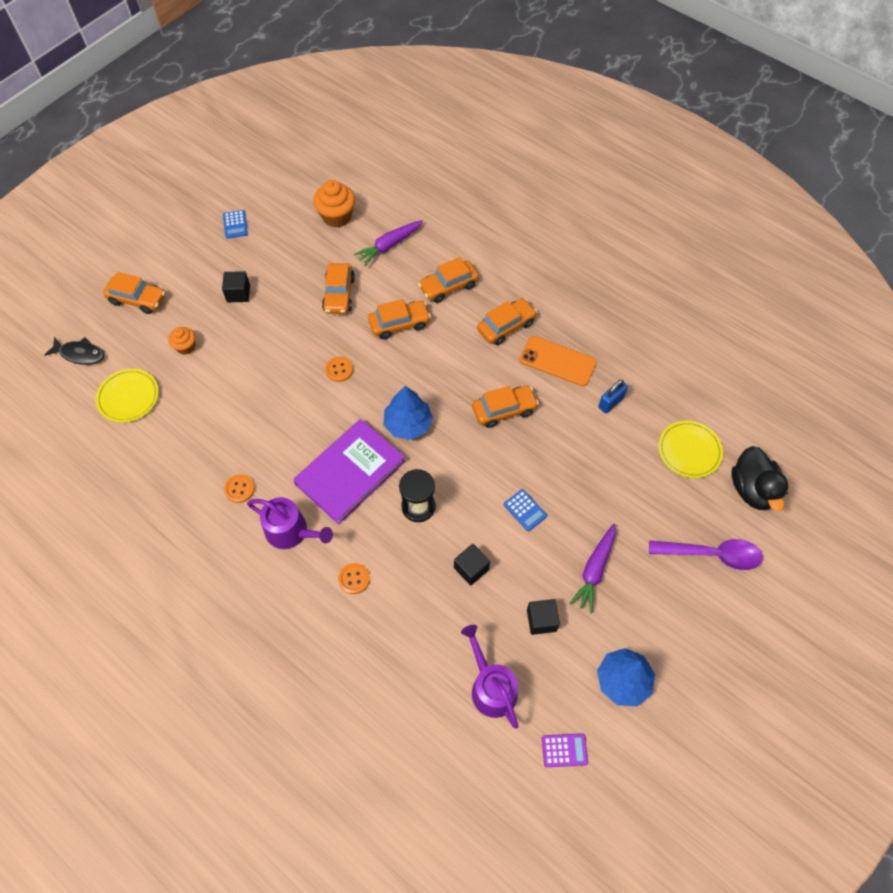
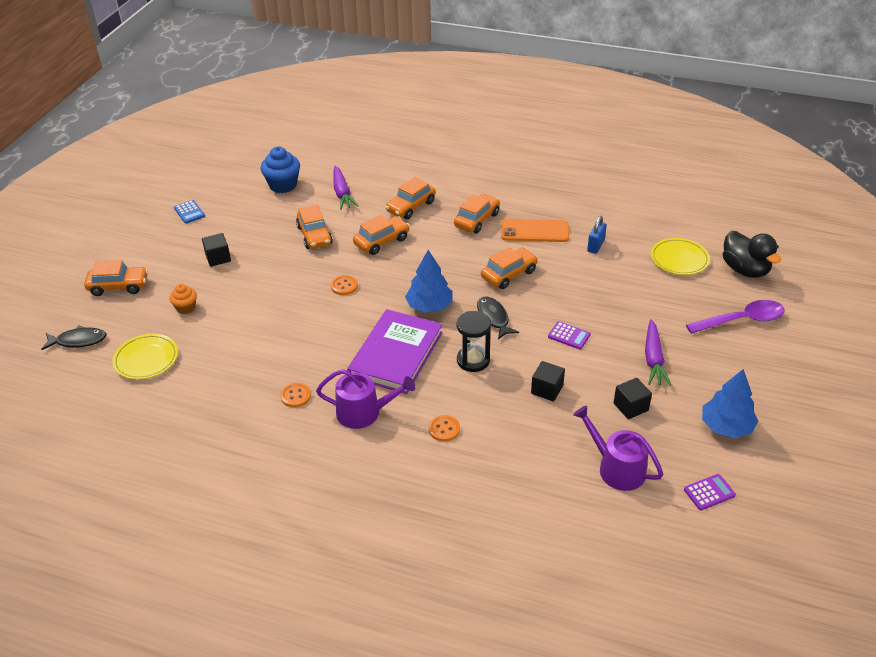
camera: 20 degrees left, 20 degrees down
orange cupcake [313,180,355,228] -> blue cupcake [261,146,300,193]
purple carrot [354,220,423,266] -> purple carrot turned 45 degrees counterclockwise [333,166,358,210]
blue calculator [504,489,547,531] -> purple calculator [548,321,591,349]
none -> black fish [477,296,519,339]

